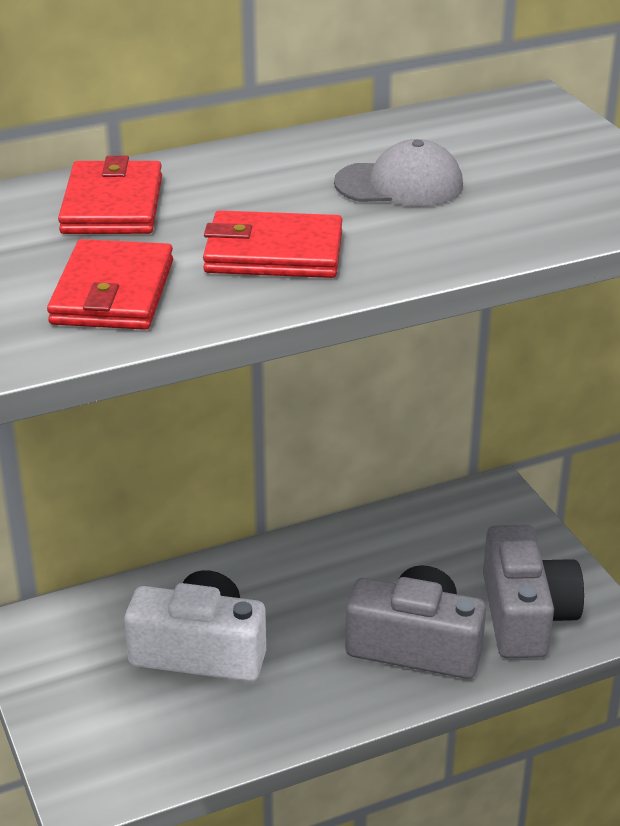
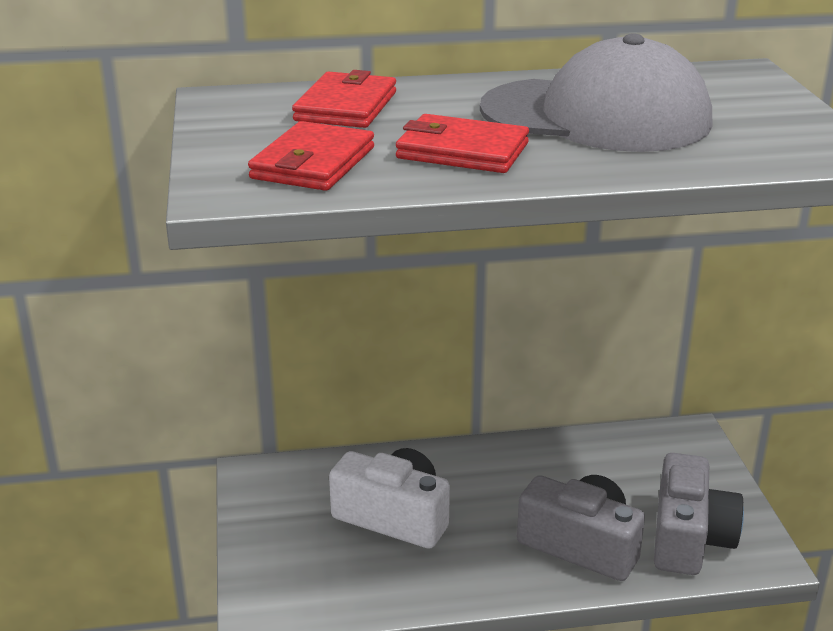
camera: 15 degrees right, 5 degrees down
grey cap [334,139,463,207] -> grey cap [480,34,712,152], size x2.02

